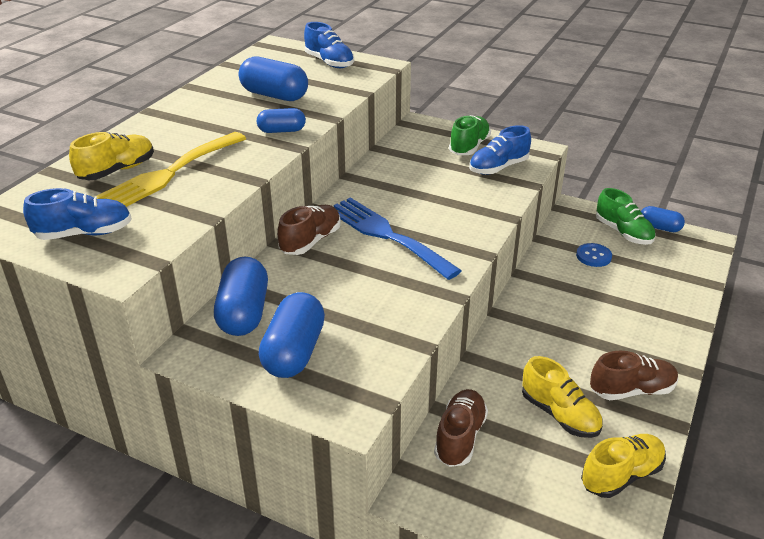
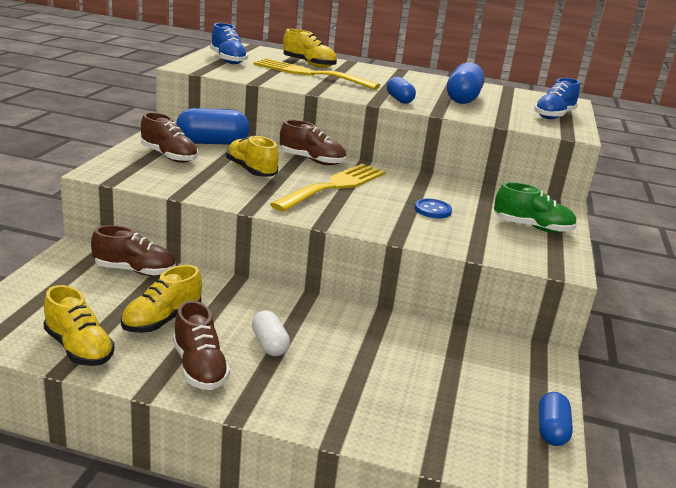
camera: 75 degrees right, 10 degrees down
blue capsule [259,292,325,378] -> brown shoe [141,112,198,163]
blue fork [334,197,462,280] -> yellow fork [270,164,385,212]
blue shoe [469,125,531,175] -> none
blue button [576,243,612,267] -> blue button moved to [415,199,452,218]
green shoe [596,188,656,245] -> none
none -> yellow shoe [226,135,279,177]
none -> white capsule [252,310,290,356]

